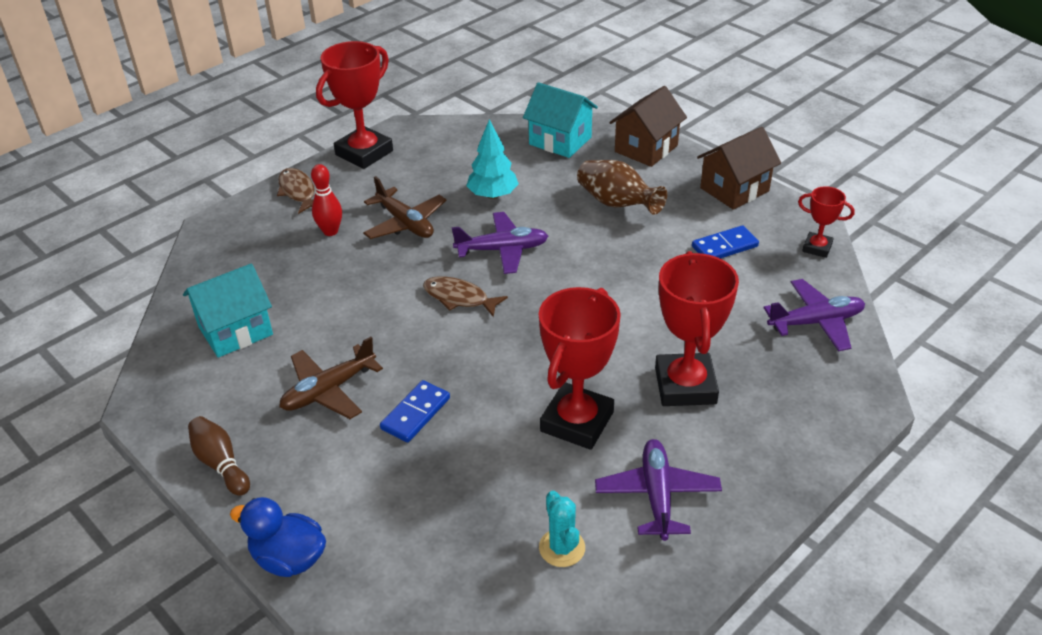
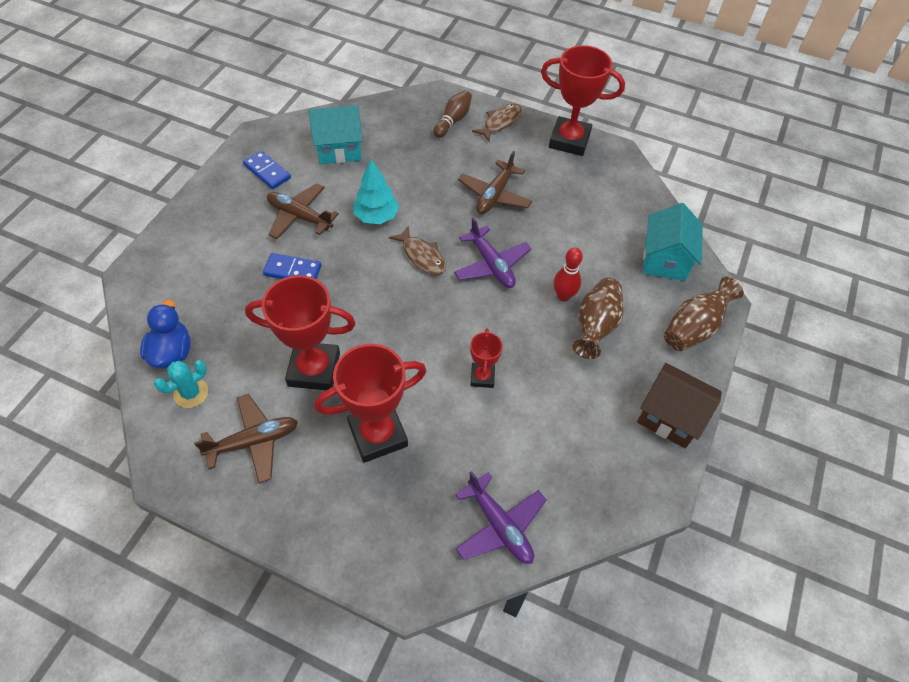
camera: 65 degrees right, 15 degrees up
turquoise house [183,263,273,358] -> turquoise house turned 45 degrees counterclockwise [309,105,363,164]
brown bowling pin [188,416,250,496] -> brown bowling pin moved to [433,90,472,138]
blue duck [230,497,326,577] -> blue duck moved to [140,300,191,369]
red bowling pin [311,164,342,236] -> red bowling pin moved to [554,248,583,301]
brown fish [423,276,508,317] -> brown fish turned 135 degrees clockwise [389,225,446,275]
turquoise tree [466,119,519,199] -> turquoise tree moved to [353,159,399,224]
purple plane [595,439,722,541] -> brown plane [194,394,298,483]
brown house [609,86,687,167] -> brown vase [664,277,744,351]
blue domino [692,225,759,259] -> blue domino moved to [243,151,291,189]
red trophy [798,186,855,258] -> red trophy moved to [470,328,503,388]

